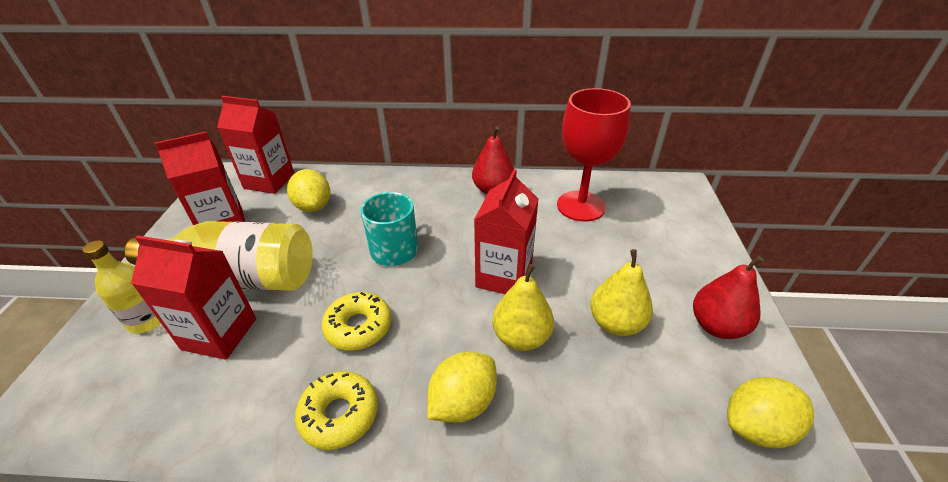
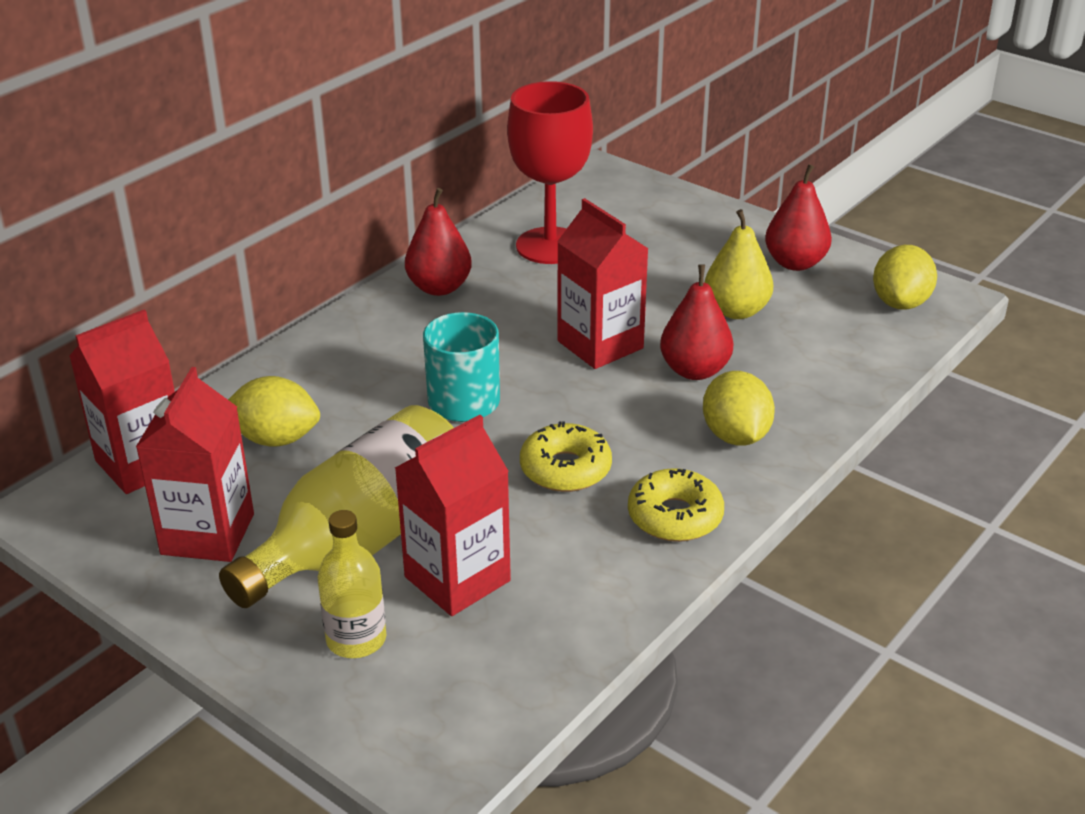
camera: 55 degrees left, 5 degrees down
yellow pear [492,264,554,351] -> red pear [660,264,733,380]

